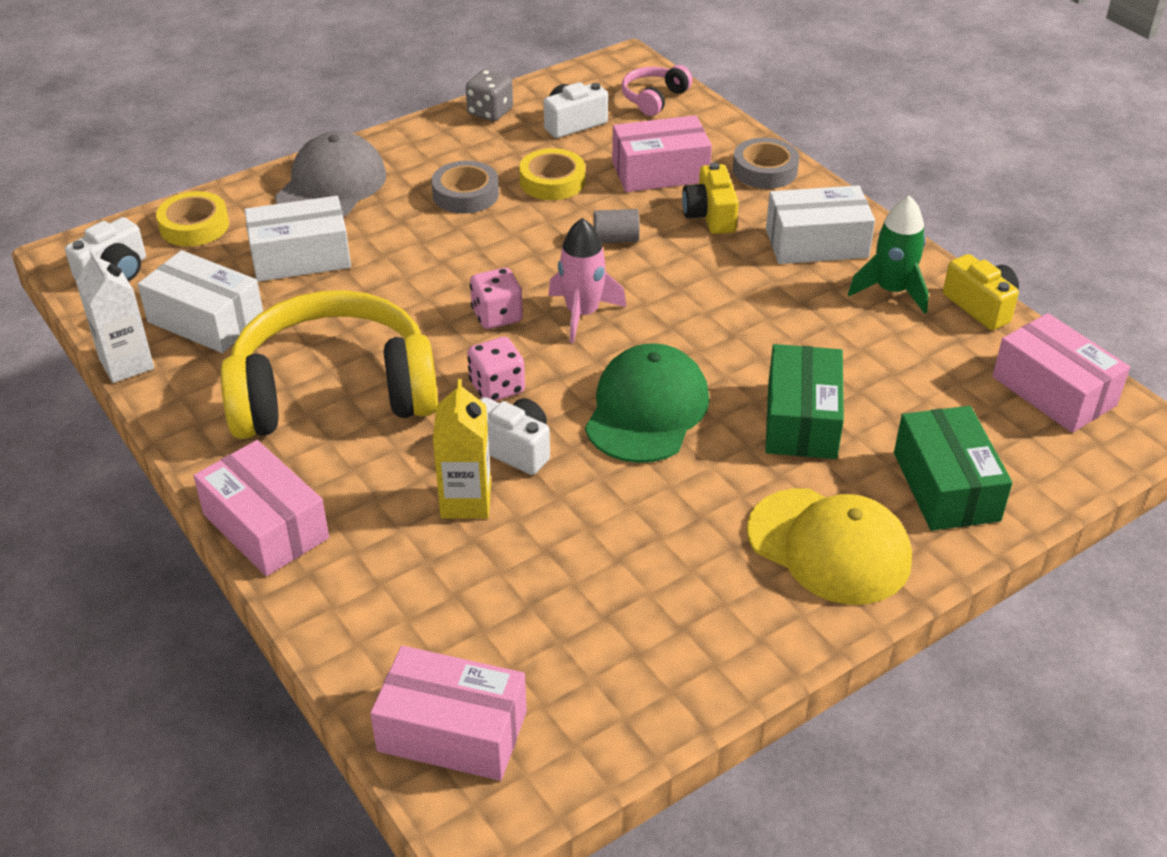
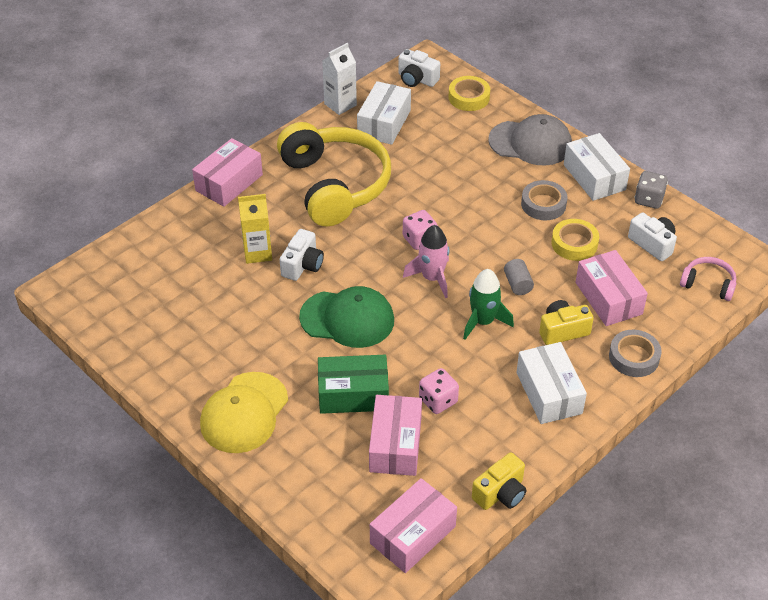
camera: 80 degrees right, 5 degrees up
white box [244,196,351,282] -> white box moved to [564,133,630,201]
pink box [370,646,527,781] -> pink box moved to [369,395,422,476]
pink dice [467,337,525,401] -> pink dice moved to [419,368,459,414]
green rocket [848,196,929,314] -> green rocket moved to [463,269,514,340]
green box [894,406,1013,531] -> none

